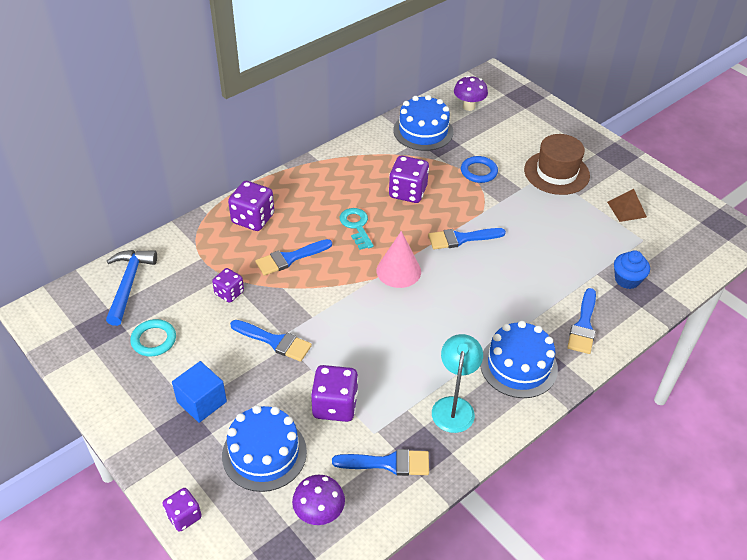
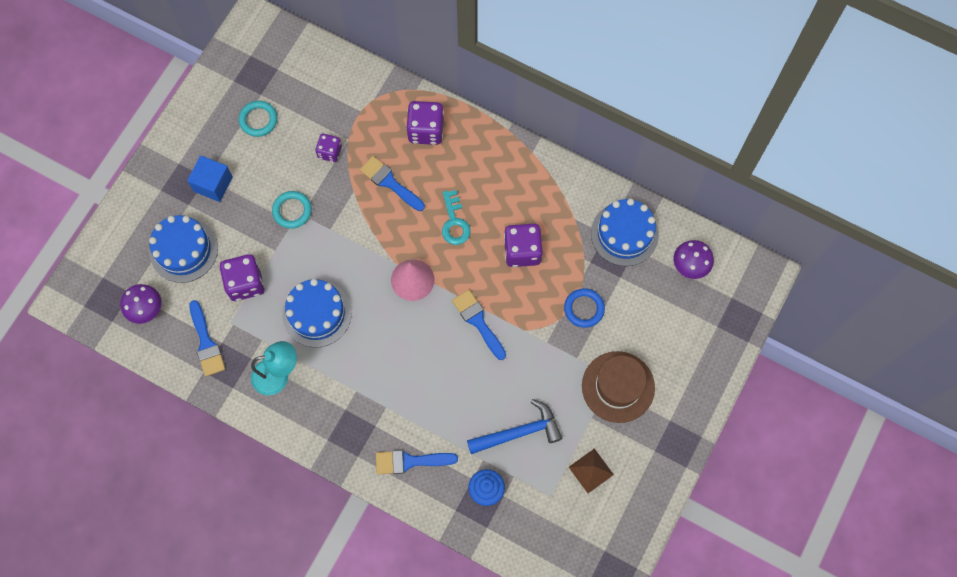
camera: 70 degrees right, 25 degrees up
blue hammer [106,250,157,326] -> blue hammer moved to [467,399,562,454]
purple dice [162,488,202,532] -> none
blue brush [230,320,312,362] -> turquoise ring [272,191,312,229]
turquoise key [340,208,374,250] -> turquoise key turned 120 degrees clockwise [442,190,471,245]
blue cake [480,321,558,398] -> blue cake moved to [282,279,352,348]

